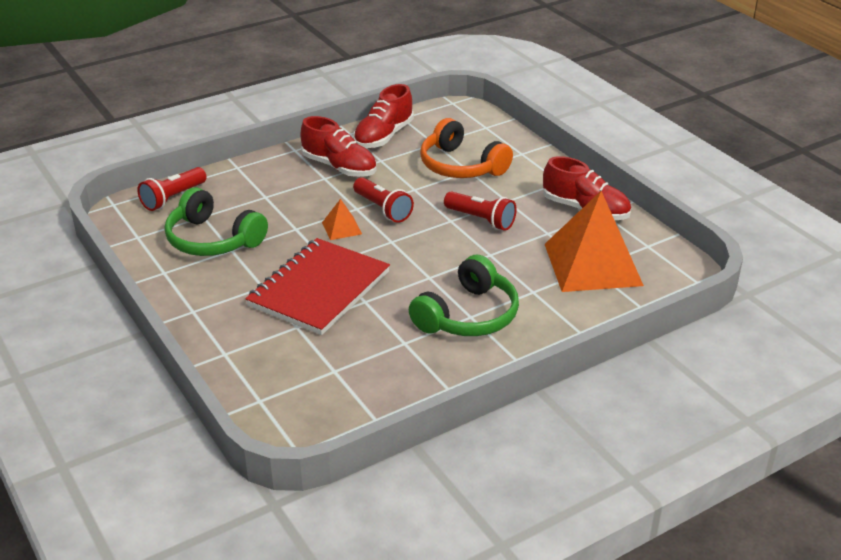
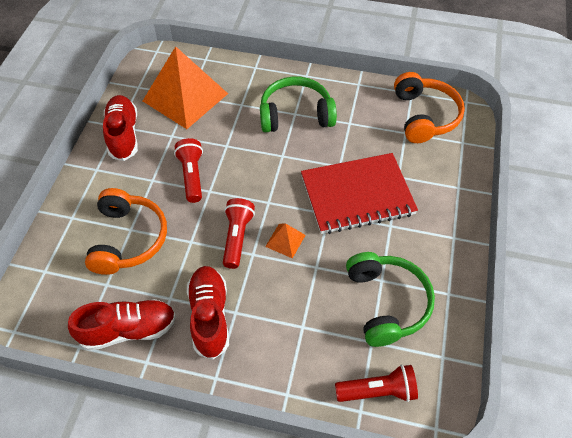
camera: 135 degrees left, 20 degrees up
none -> orange headphones [394,72,465,143]

